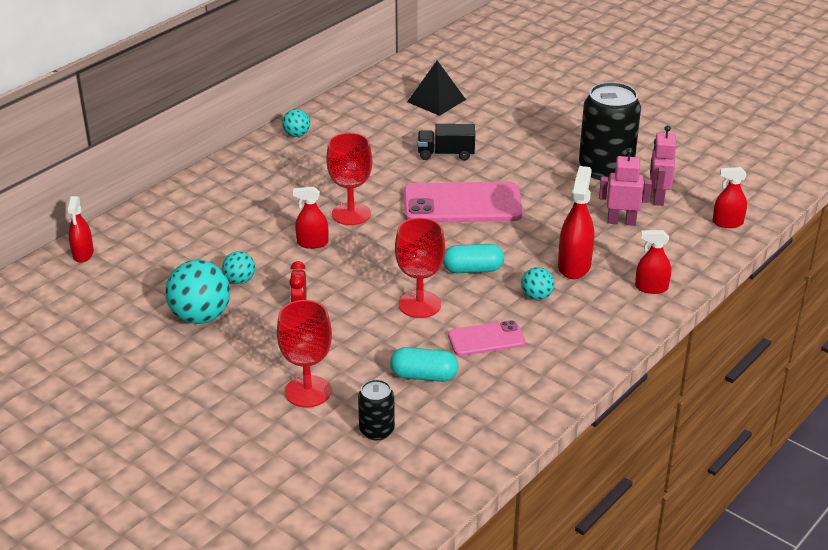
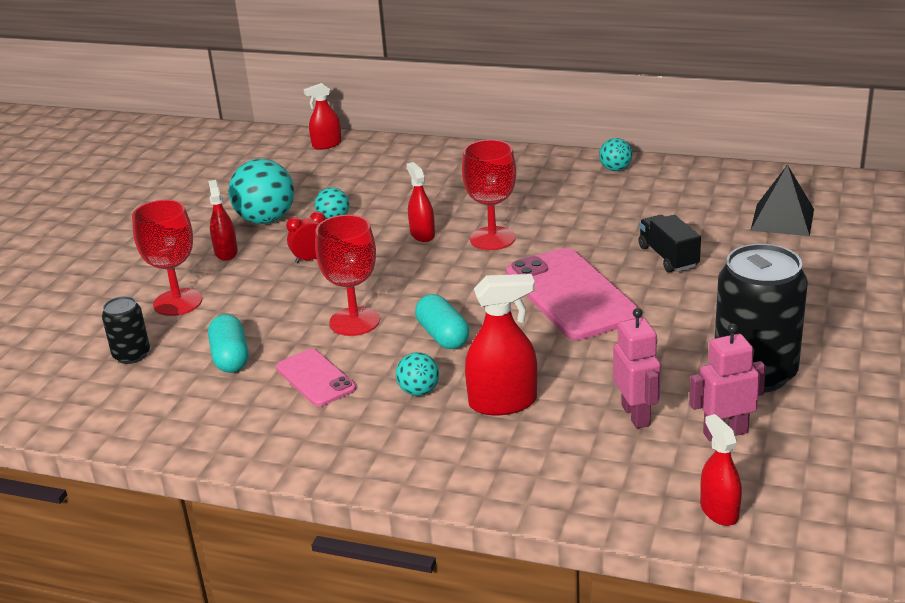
camera: 70 degrees right, 5 degrees down
red spray bottle [635,230,671,294] -> red spray bottle moved to [208,180,238,261]

